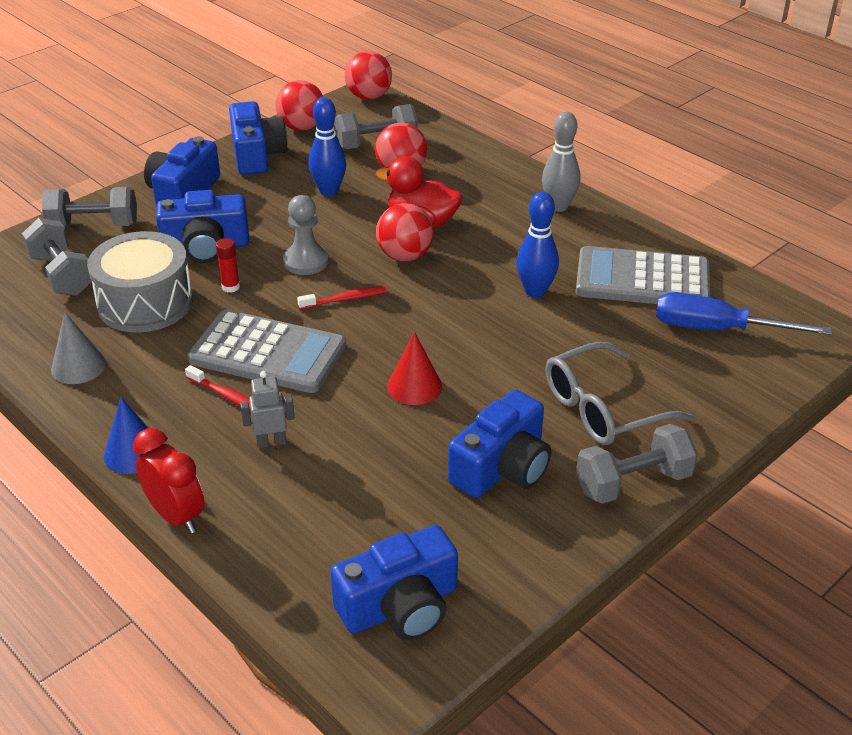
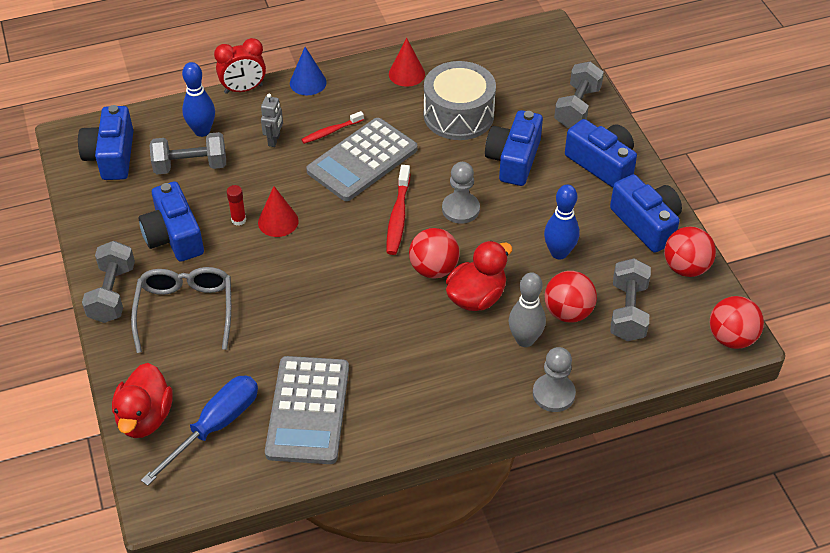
camera: 115 degrees right, 10 degrees up
grey dumbbell [22,218,92,296] -> grey dumbbell moved to [149,132,226,174]
grey cone [51,312,106,384] -> red cone [389,38,425,87]
red glue stick [216,238,240,293] -> red glue stick moved to [227,185,246,226]
blue camera [229,101,288,175] -> blue camera turned 135 degrees counterclockwise [610,174,682,253]
red toothbrush [297,286,386,310] -> red toothbrush [387,165,410,255], size x1.53
blue bowling pin [516,192,559,298] -> blue bowling pin moved to [182,62,215,137]
grey bowling pin [542,112,580,212] -> grey bowling pin moved to [509,272,546,347]
grey calculator [576,246,710,304] -> grey calculator turned 150 degrees clockwise [265,356,349,464]
none -> red duck [112,363,173,438]
none -> grey pawn [533,347,576,412]

